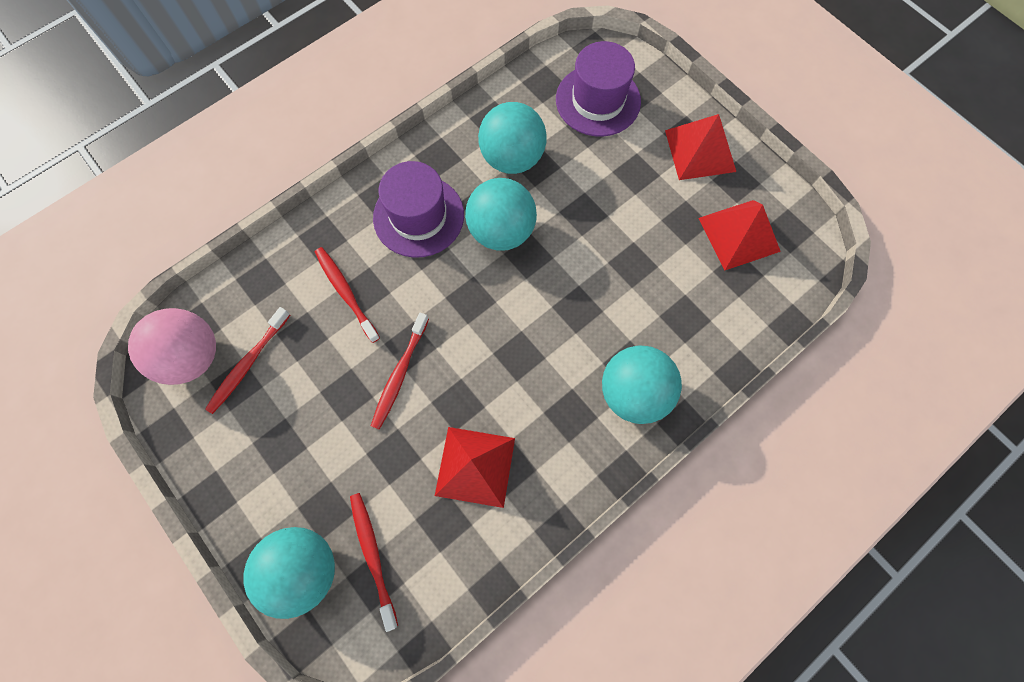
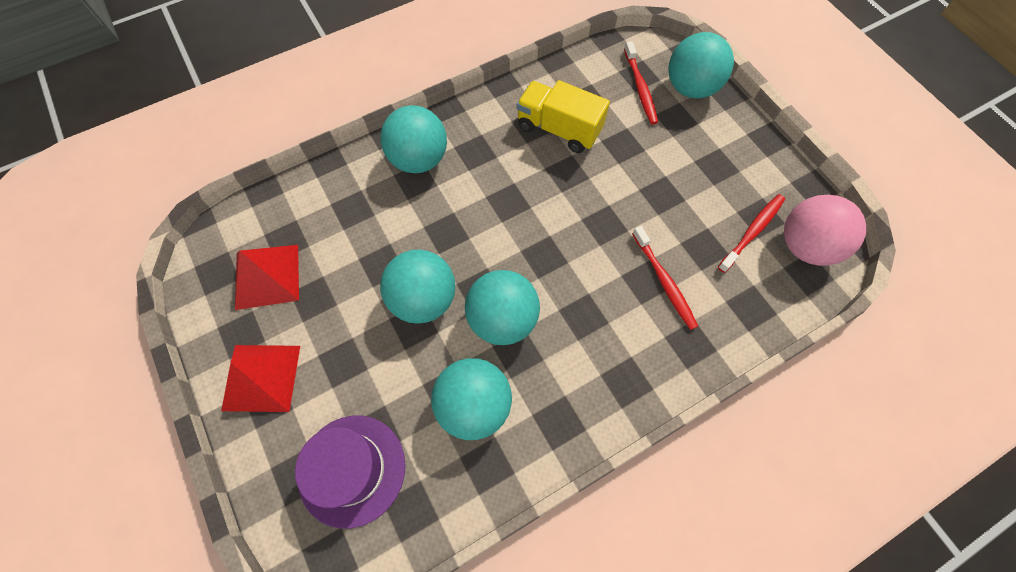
camera: 170 degrees left, 5 degrees down
red toothbrush [371,313,429,430] -> none
purple hat [373,161,464,258] -> none
red pyramid [435,427,515,508] -> yellow truck [517,80,610,153]
none -> turquoise ball [380,249,455,323]

